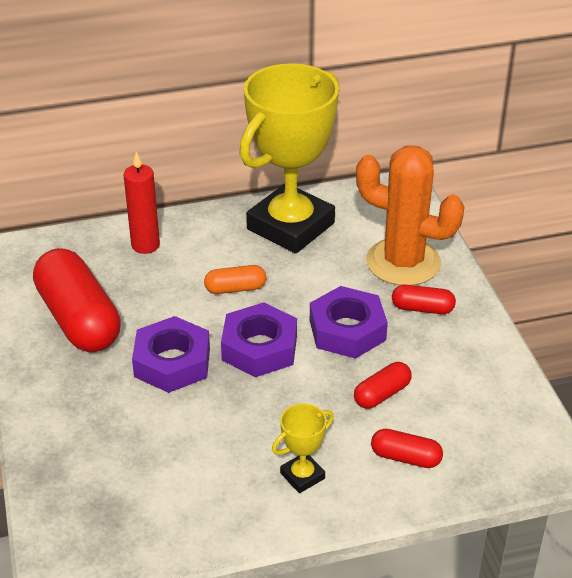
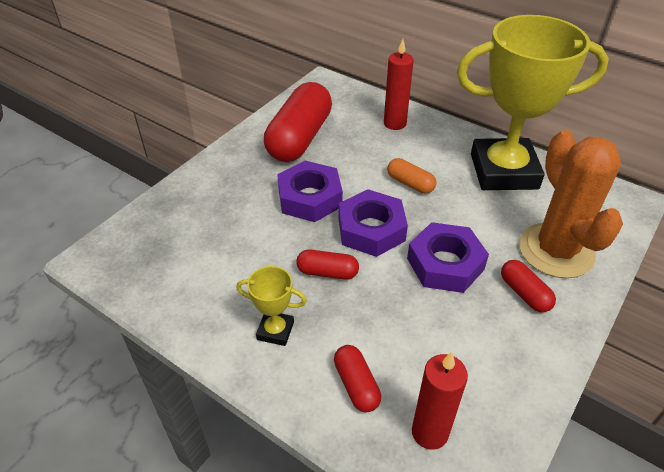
camera: 50 degrees right, 5 degrees up
red capsule [354,362,412,409] -> red capsule moved to [296,249,359,280]
none -> red candle [412,352,468,450]

